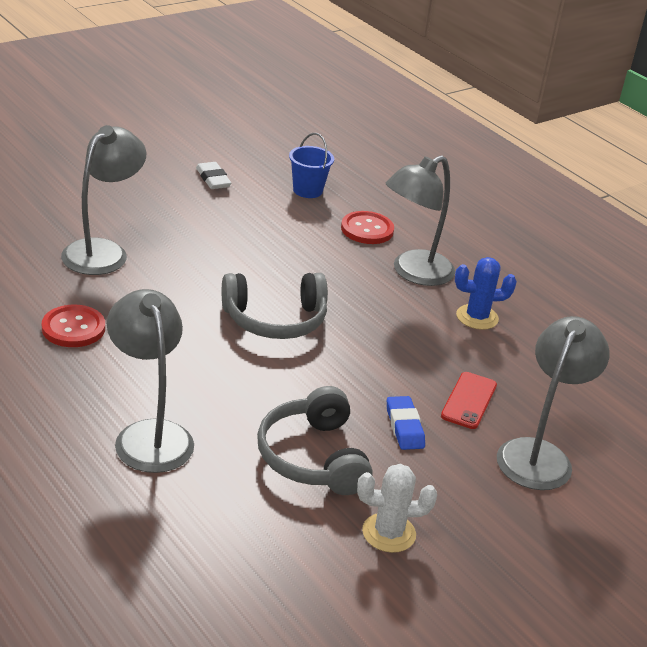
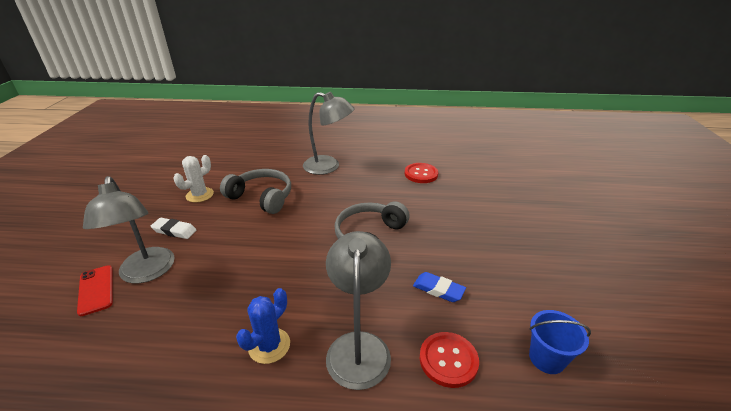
camera: 135 degrees right, 0 degrees up
grey lamp [61,125,146,275] -> none
white eraser [196,162,231,189] -> white eraser moved to [150,218,197,239]
blue eraser [387,396,425,450] -> blue eraser moved to [413,272,466,302]
red phone [441,372,497,429] -> red phone moved to [77,265,113,316]

